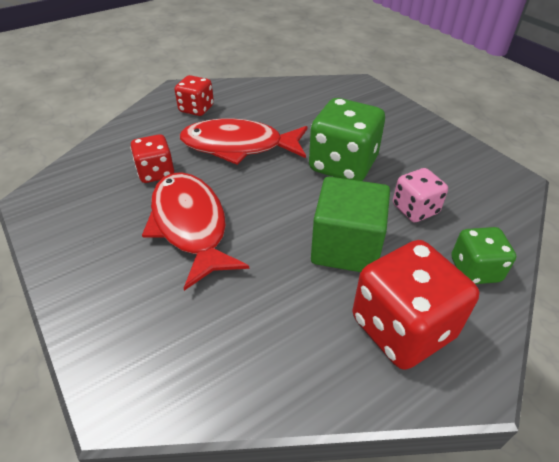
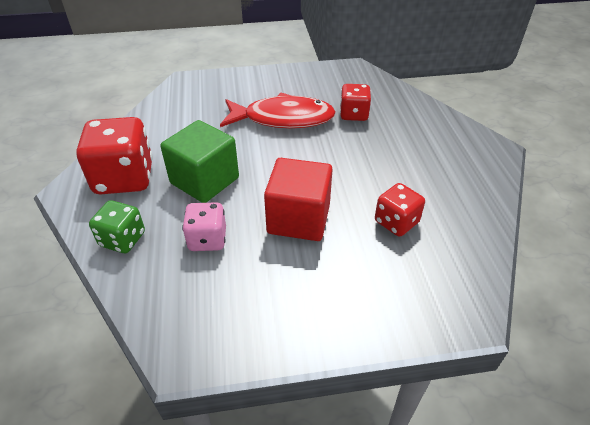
camera: 115 degrees right, 0 degrees up
red dice [175,75,214,116] -> red dice moved to [375,183,425,237]
red fish [180,119,308,165] -> none
green dice [309,98,385,181] -> red cube [264,158,333,241]

